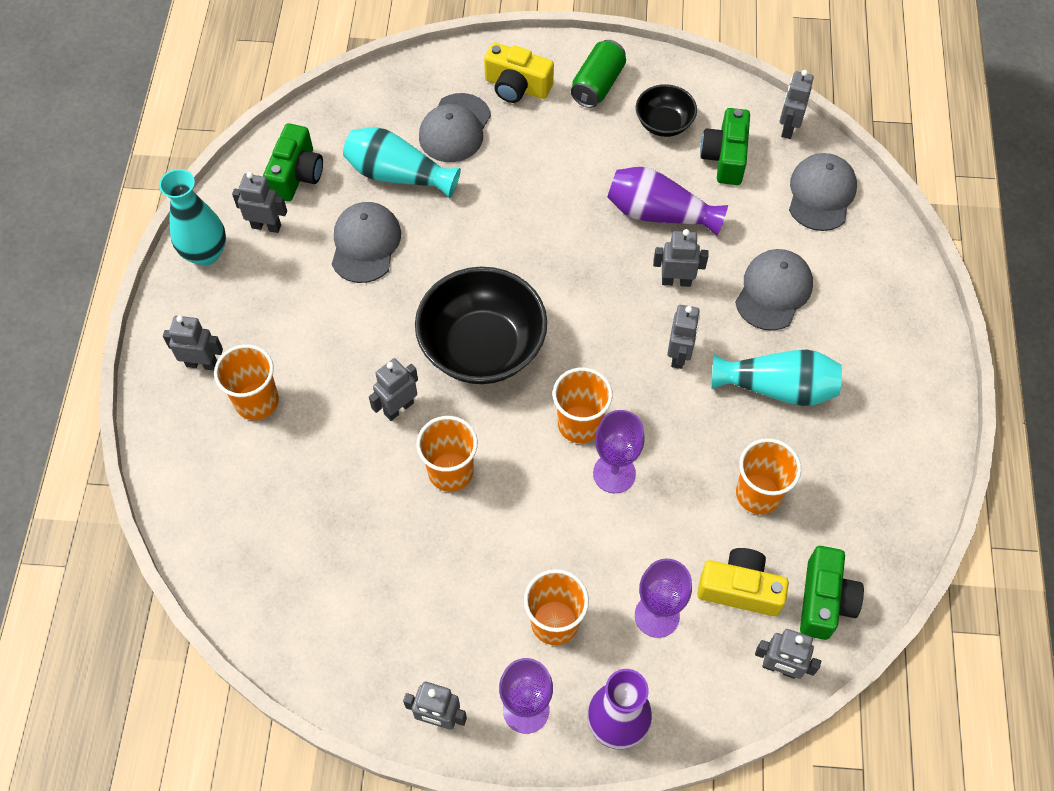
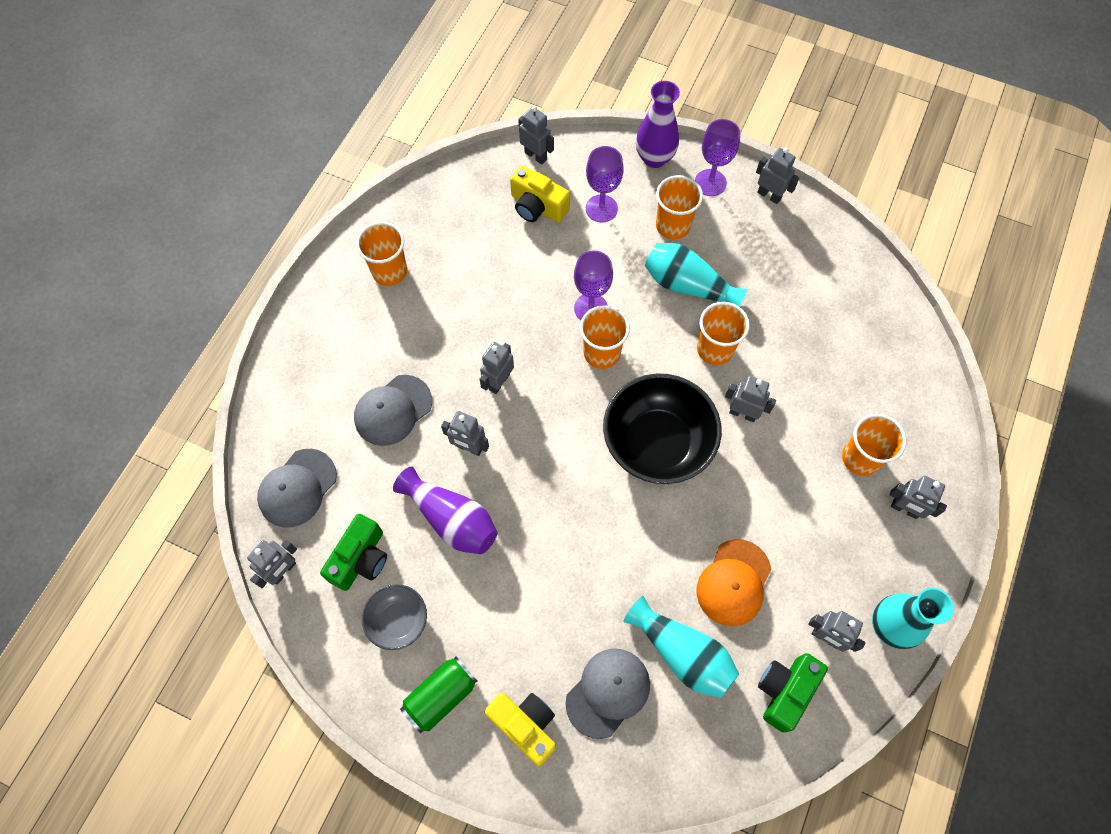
camera: 160 degrees left, 5 degrees up
grey cap [332,202,401,283] -> orange cap [697,539,771,626]
grey robot [369,358,418,421] -> grey robot turned 135 degrees counterclockwise [725,376,776,422]
black bowl [636,84,697,137] -> grey bowl [362,584,427,650]
turquoise vase [712,350,842,406] -> turquoise vase moved to [645,243,748,306]
orange cup [736,438,801,514] -> orange cup moved to [356,222,407,286]
green camera [800,546,864,640] -> none

